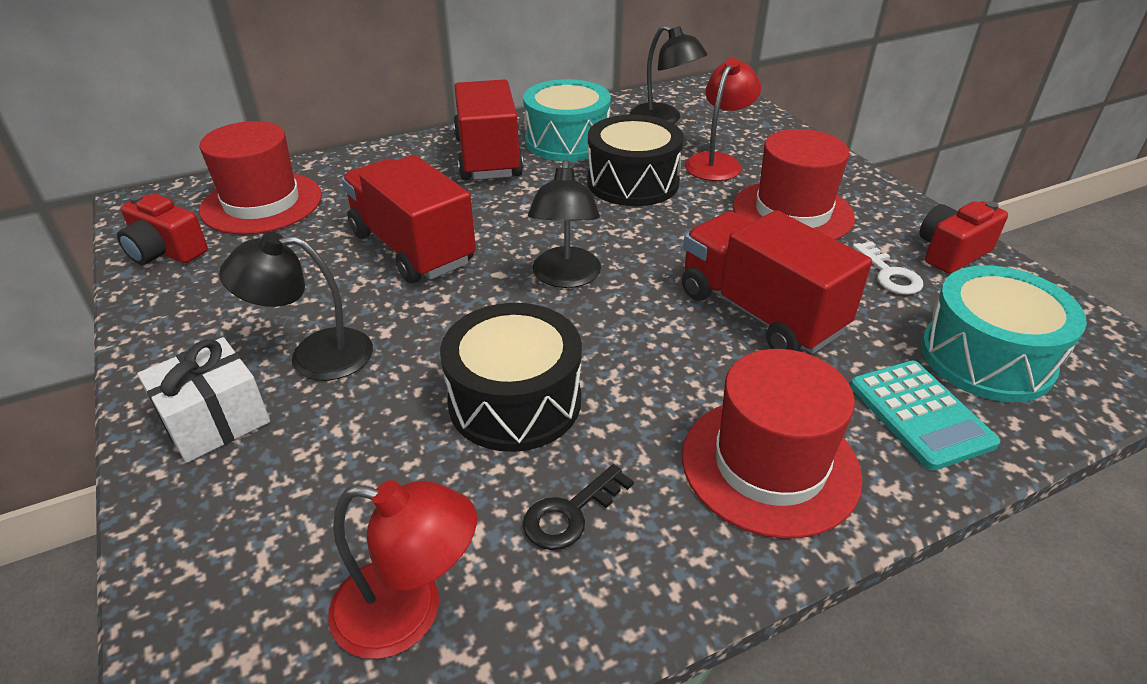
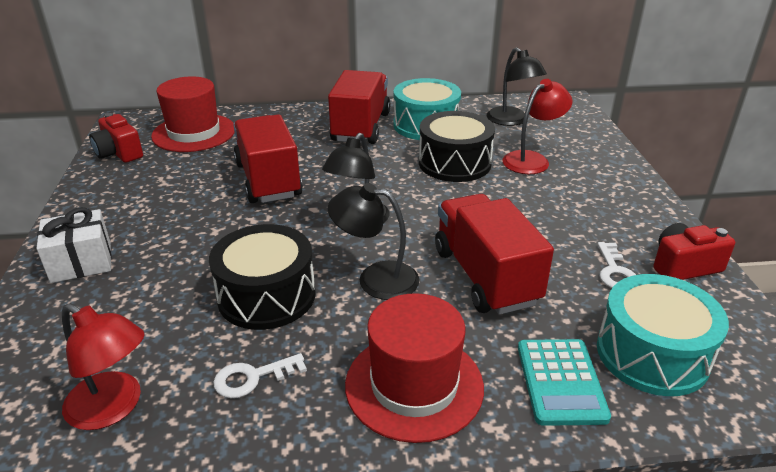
camera: 20 degrees right, 5 degrees down
black lamp [219,232,373,381] -> black lamp moved to [328,183,420,300]
black key [523,464,634,550] -> white key [213,353,307,398]
red hat [733,129,855,240] -> none

